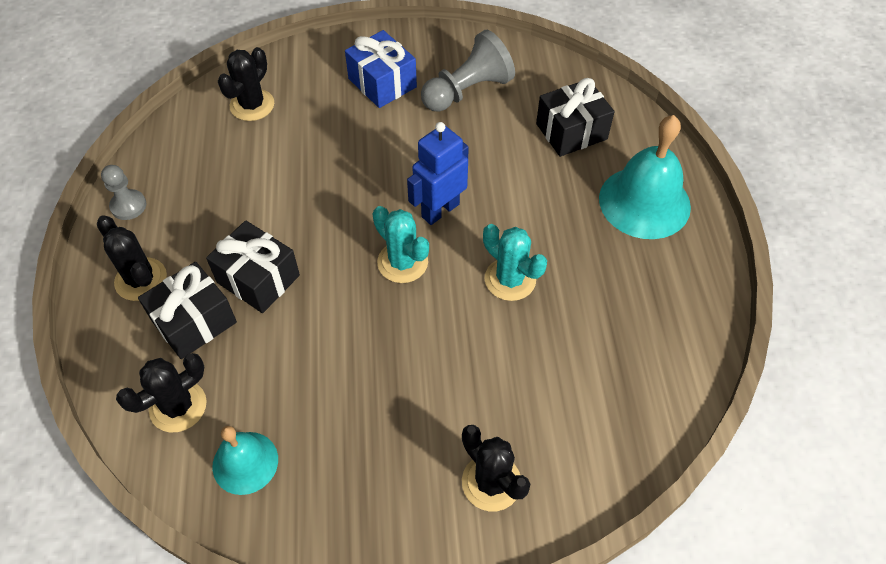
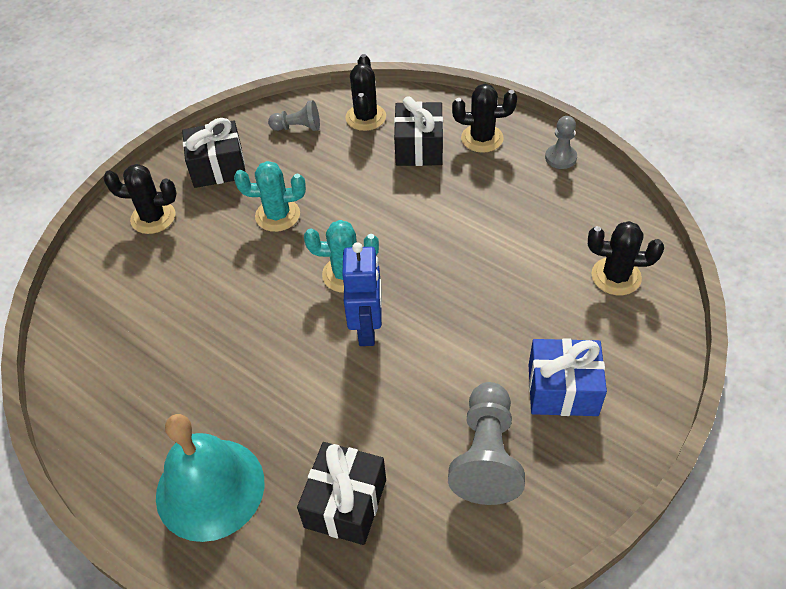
camera: 135 degrees right, 5 degrees down
black gift [206,220,300,313] -> black gift moved to [182,118,245,188]
turquoise bell [212,426,278,495] -> grey pawn [268,100,320,131]
black cactus [218,47,274,121] -> black cactus turned 60 degrees counterclockwise [588,221,664,295]
turquoise cactus [483,224,547,301] -> turquoise cactus moved to [234,161,306,232]

